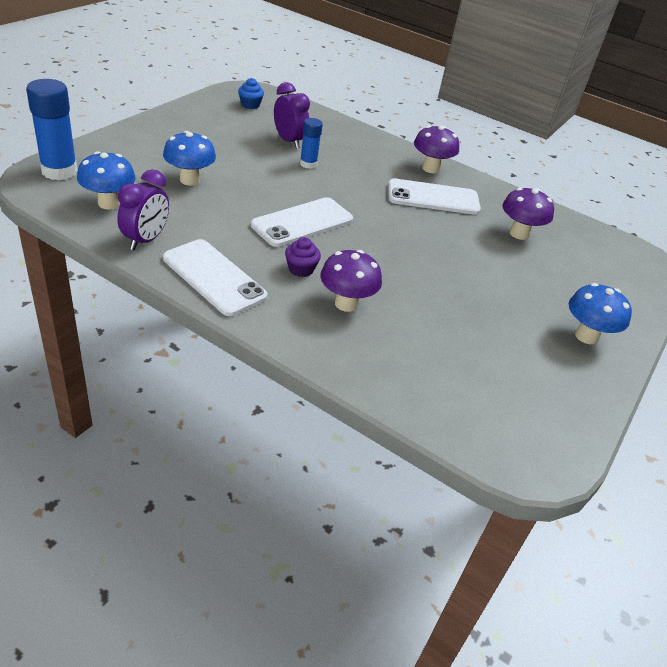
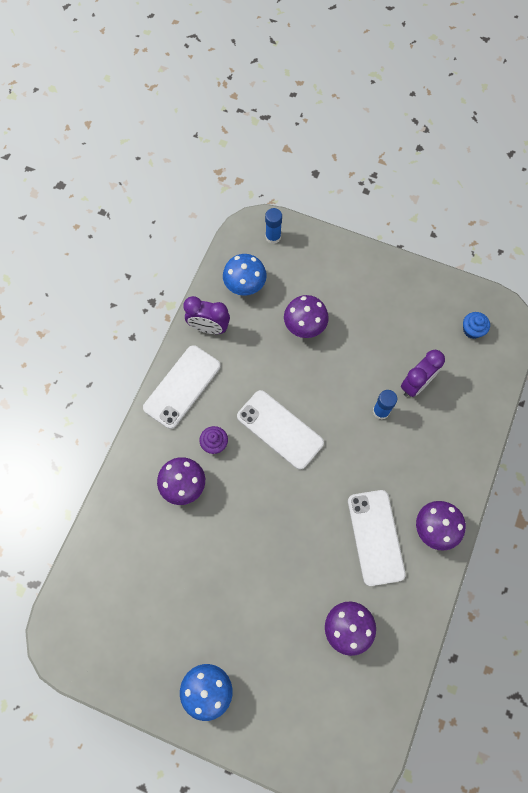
camera: 85 degrees right, 30 degrees up
blue glue stick [26,79,78,180] -> blue glue stick [265,208,282,244], size x0.57
blue mushroom [163,131,216,186] -> purple mushroom [284,295,329,338]

